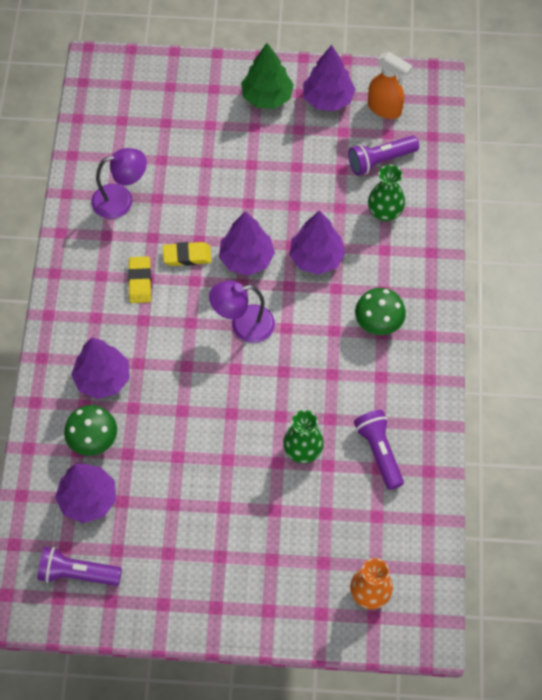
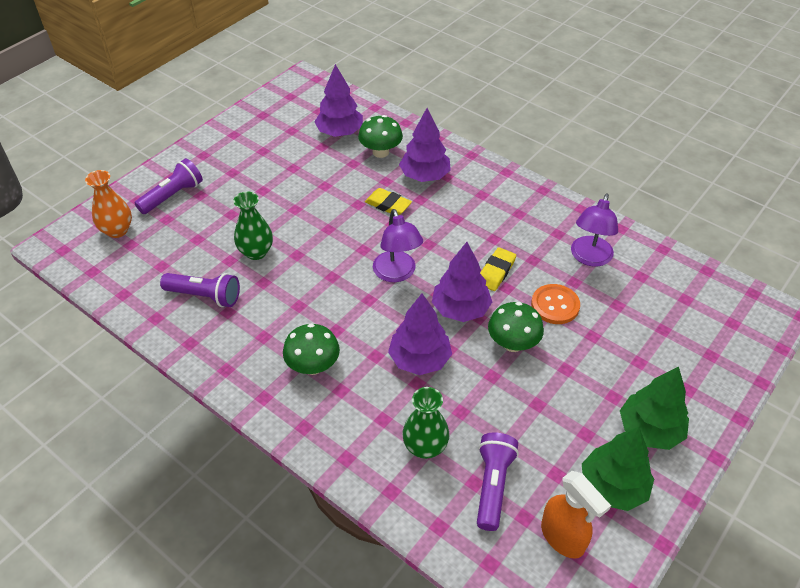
camera: 125 degrees right, 15 degrees down
purple flashlight [38,547,122,586] -> purple flashlight moved to [135,158,203,214]
yellow eraser [128,256,152,303] -> yellow eraser moved to [365,188,412,215]
purple lamp [209,281,275,343] -> purple lamp turned 135 degrees clockwise [373,209,423,282]
purple tree [303,45,355,111] -> green tree [582,426,654,511]
orange spray bottle [368,52,413,119] -> orange spray bottle turned 105 degrees counterclockwise [541,471,611,559]
none -> green mushroom [488,302,544,352]
none -> orange button [531,284,580,324]

